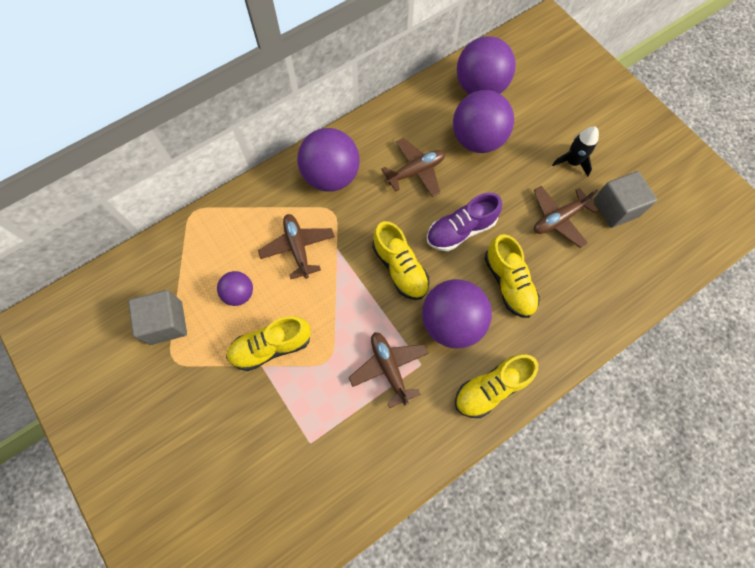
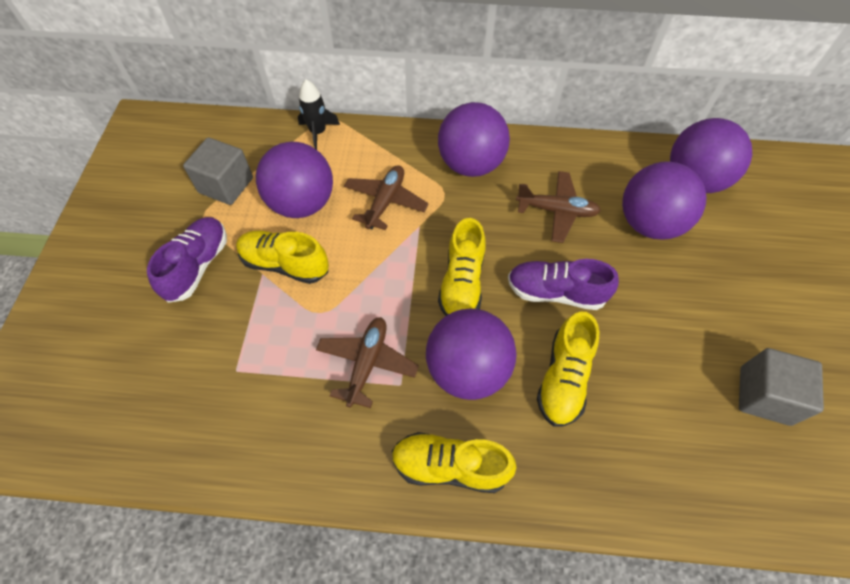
camera: 40 degrees right, 10 degrees down
purple ball [217,271,253,306] -> purple ball [256,141,333,218], size x1.89
brown plane [534,186,598,248] -> none
black rocket [552,126,599,177] -> black rocket moved to [298,79,340,150]
none -> purple shoe [147,217,227,303]

